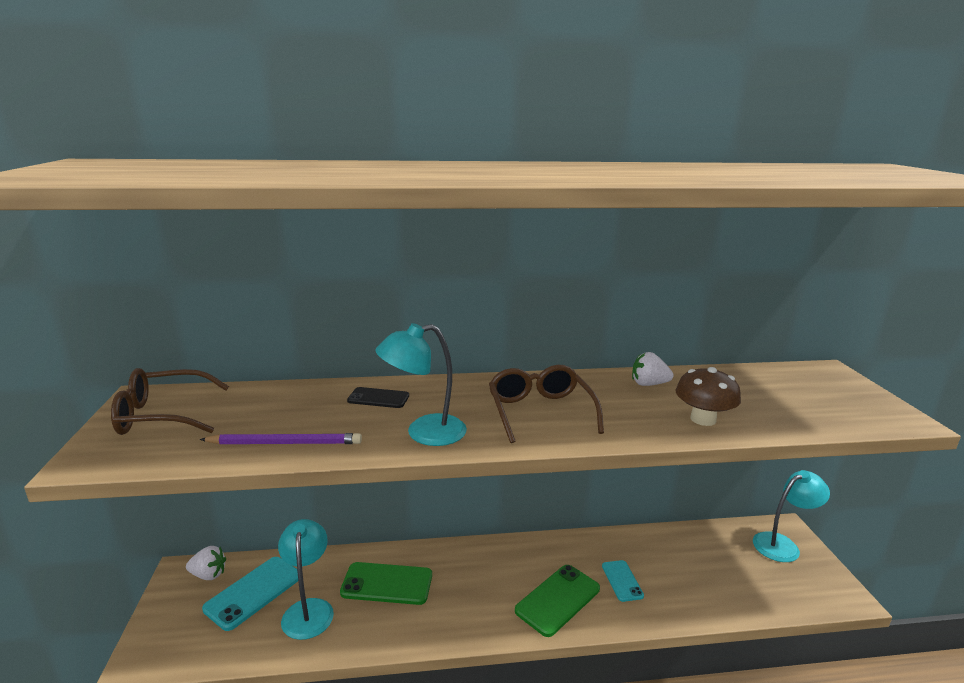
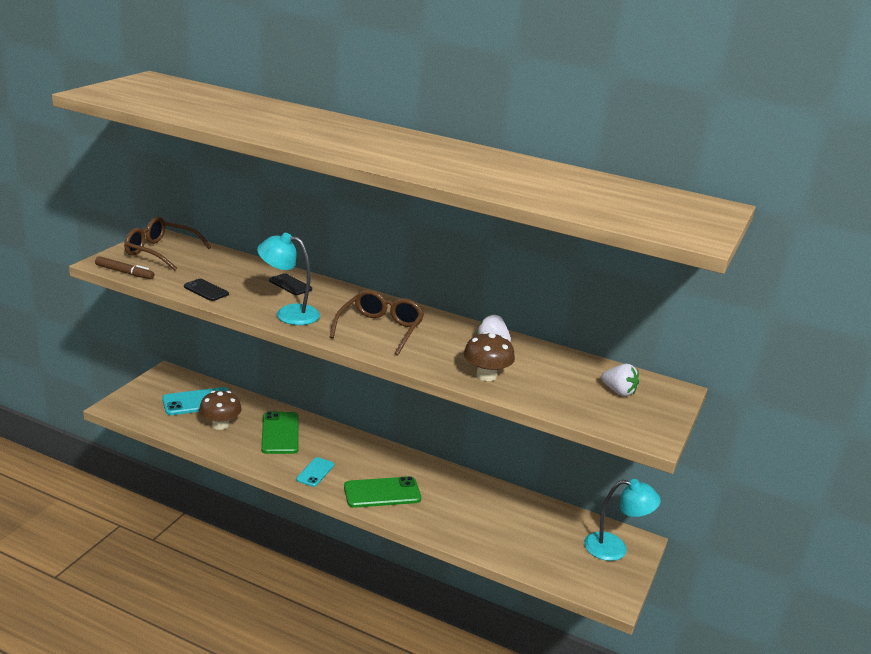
camera: 30 degrees right, 5 degrees up
white strawberry [186,546,226,580] -> white strawberry moved to [601,364,639,396]
purple pencil [200,433,362,445] -> black phone [184,279,229,301]
turquoise lamp [278,519,334,640] -> brown mushroom [199,391,242,430]
green phone [340,562,432,605] -> green phone turned 45 degrees clockwise [261,411,299,454]
turquoise phone [602,560,644,602] -> turquoise phone moved to [296,457,334,487]
none -> brown marker [95,256,154,279]

